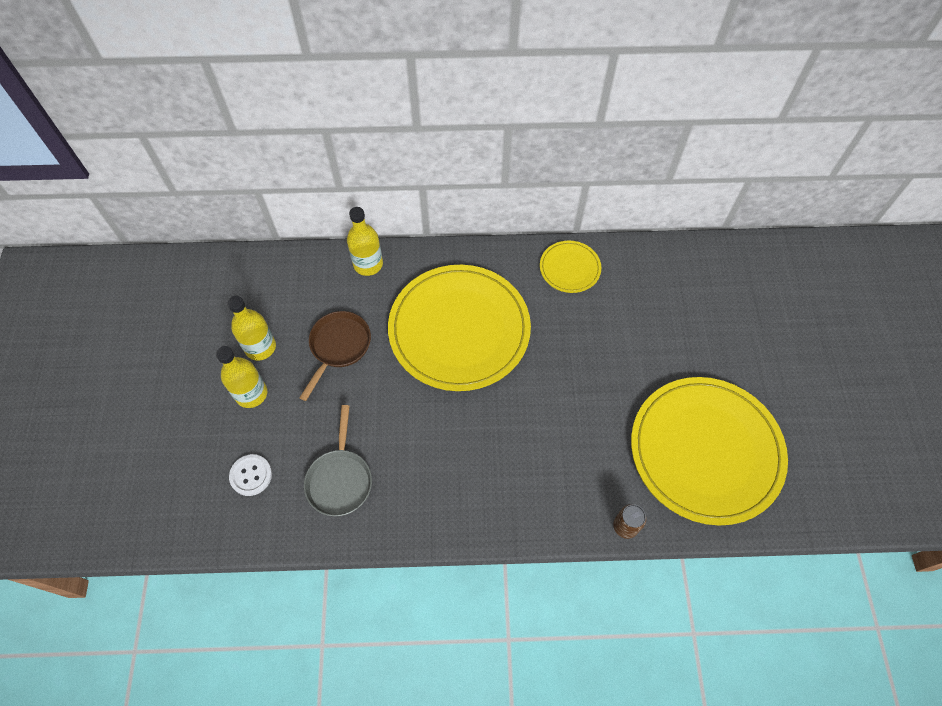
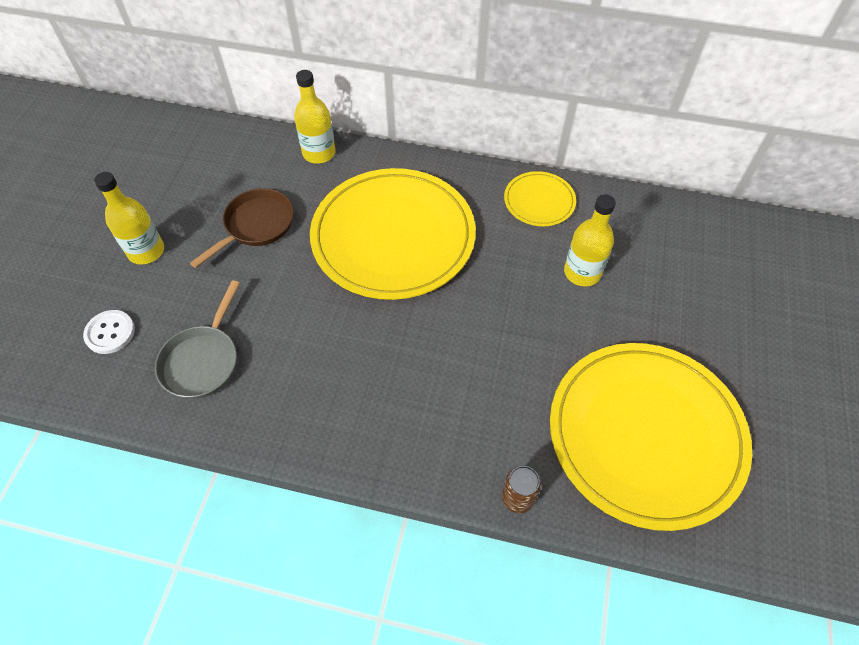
camera: 15 degrees right, 5 degrees down
yellow bottle [227,296,276,361] -> yellow bottle moved to [564,194,616,287]

